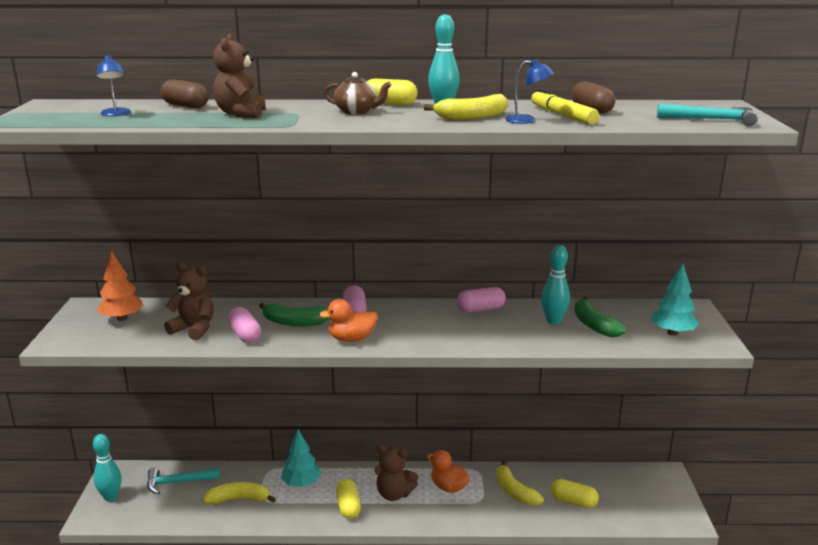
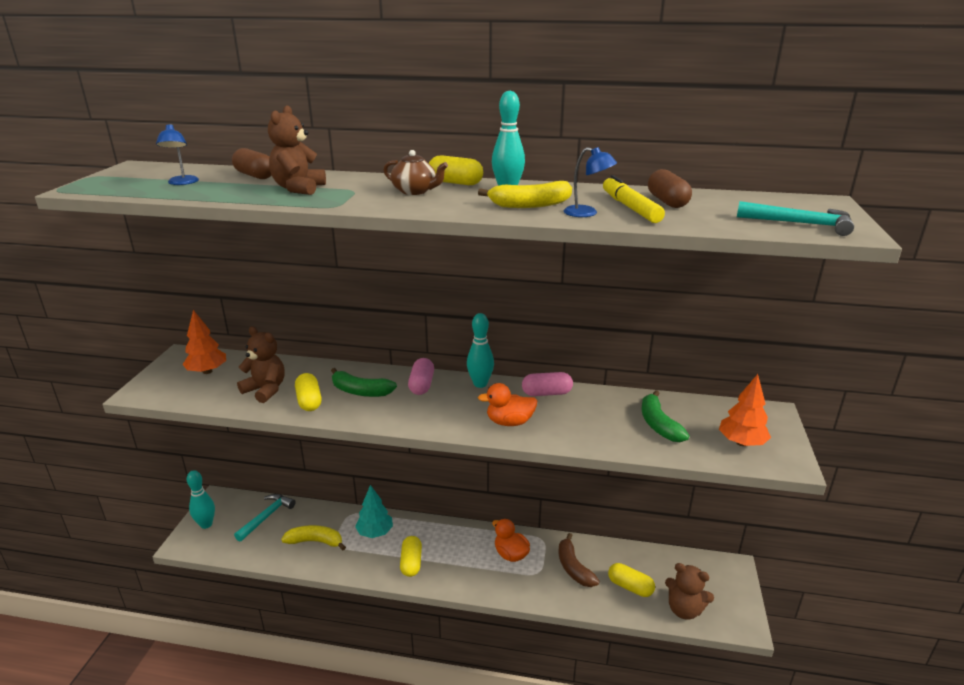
camera: 10 degrees right, 5 degrees up
turquoise hammer [147,467,220,494] -> turquoise hammer turned 120 degrees clockwise [234,494,296,541]
pink capsule [227,307,261,343] -> yellow capsule [295,373,322,411]
orange duck [319,299,378,342] -> orange duck moved to [478,383,537,426]
brown teddy bear [375,445,418,501] -> brown teddy bear moved to [665,563,714,619]
yellow banana [496,460,544,506] -> brown banana [559,533,600,587]
turquoise bowling pin [541,245,570,324] -> turquoise bowling pin moved to [467,313,494,388]
turquoise tree [652,264,699,335] -> orange tree [719,374,771,446]

